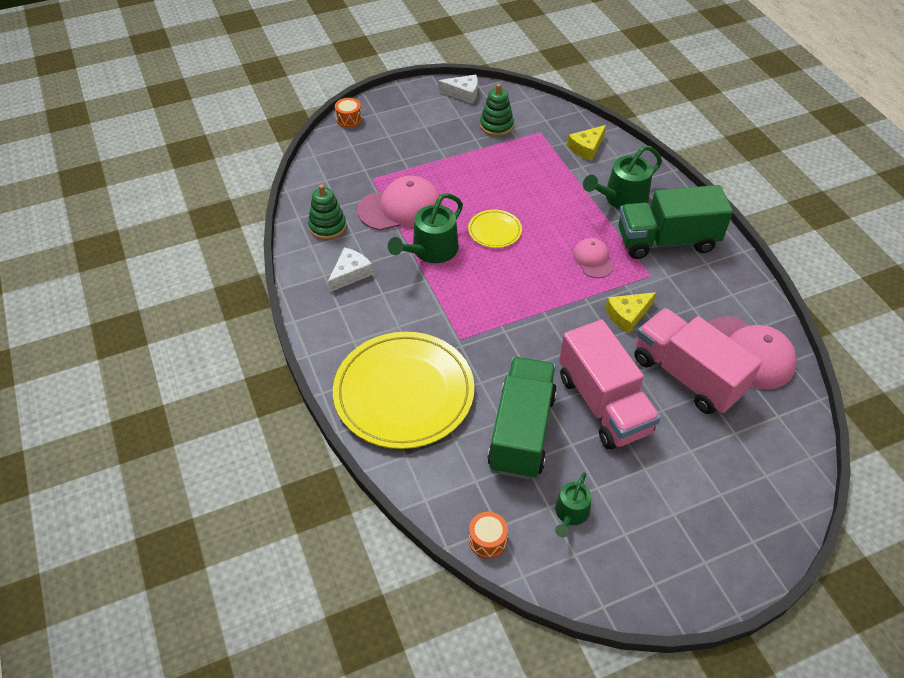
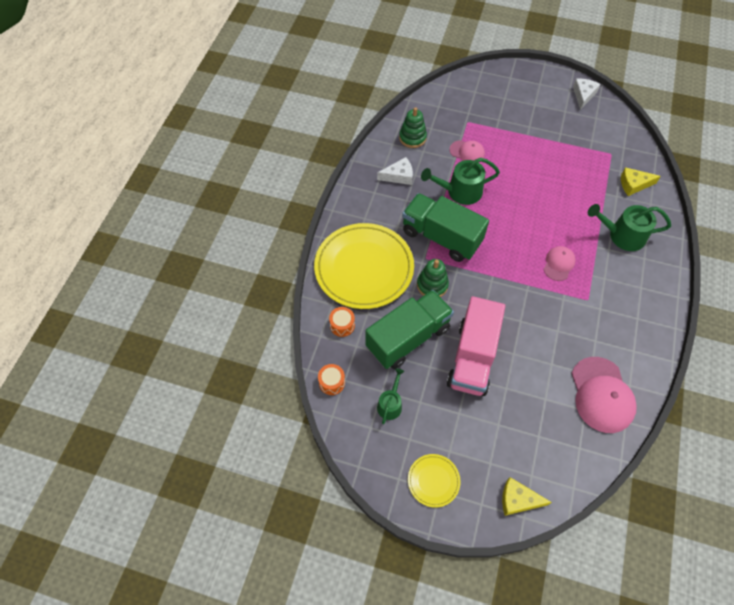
camera: 40 degrees right, 10 degrees up
orange drum [335,98,362,128] -> orange drum moved to [329,307,355,337]
pink cap [357,176,442,231] -> pink cap [449,140,485,163], size x0.56
white cheese [438,75,478,104] -> white cheese turned 120 degrees counterclockwise [573,79,601,110]
yellow plate [468,210,522,248] -> yellow plate moved to [408,454,461,508]
green stacking toy [480,84,514,136] -> green stacking toy moved to [417,259,449,297]
green watering can [555,472,592,537] -> green watering can turned 135 degrees clockwise [377,368,404,425]
yellow cheese [605,292,656,334] -> yellow cheese moved to [502,477,552,516]
green truck [619,185,733,259] -> green truck moved to [402,193,489,262]
pink truck [634,308,762,414] -> none

